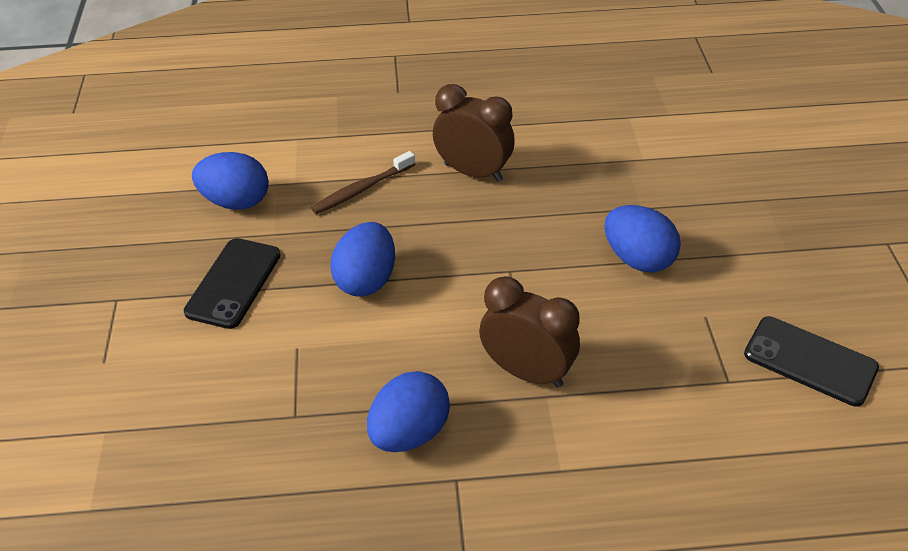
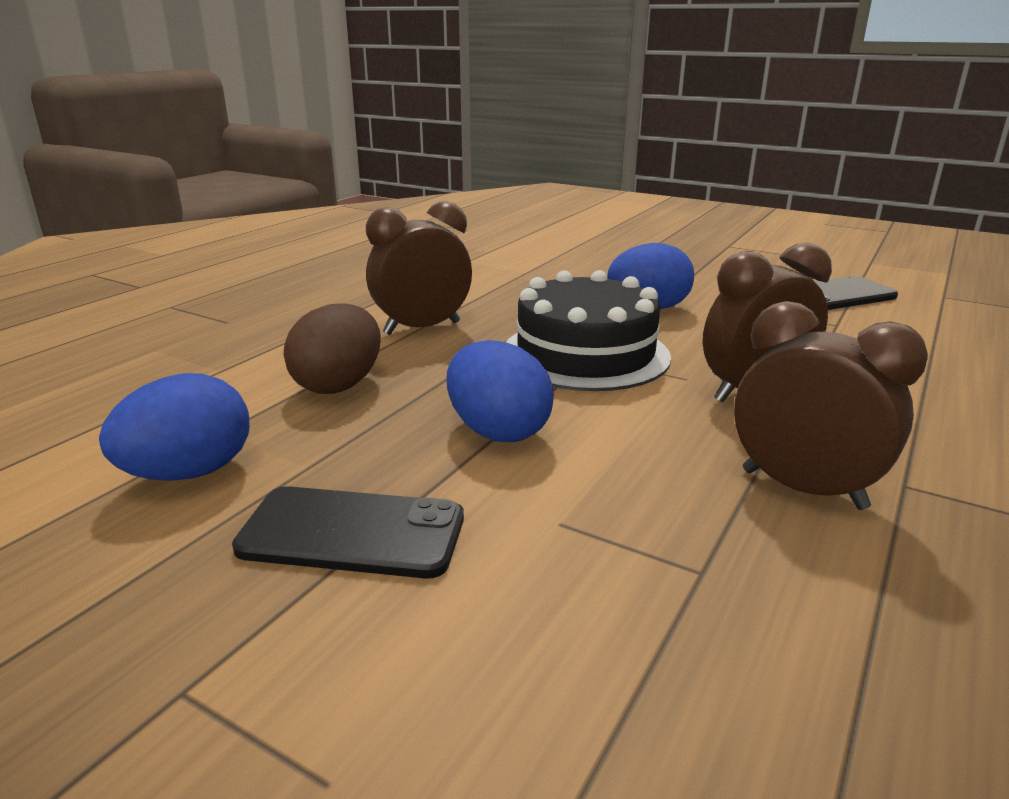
camera: 55 degrees left, 20 degrees down
black phone [184,238,281,329] -> black phone turned 45 degrees counterclockwise [232,486,464,579]
brown toothbrush [311,151,415,214] -> brown egg [284,304,381,394]
blue egg [367,371,450,452] -> brown clock [734,301,928,510]
none -> black cake [506,270,671,391]

